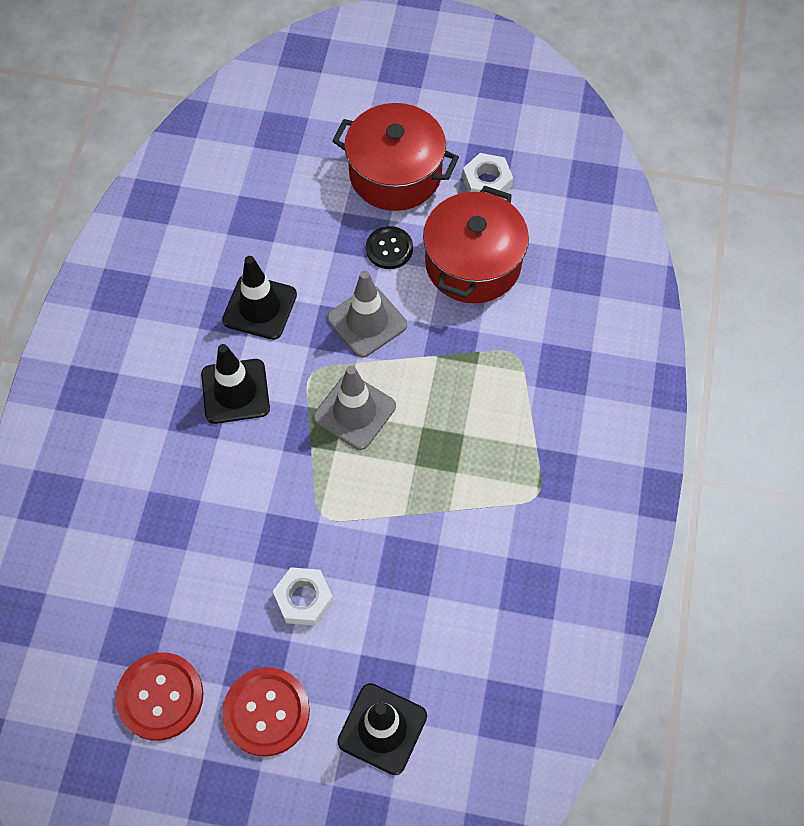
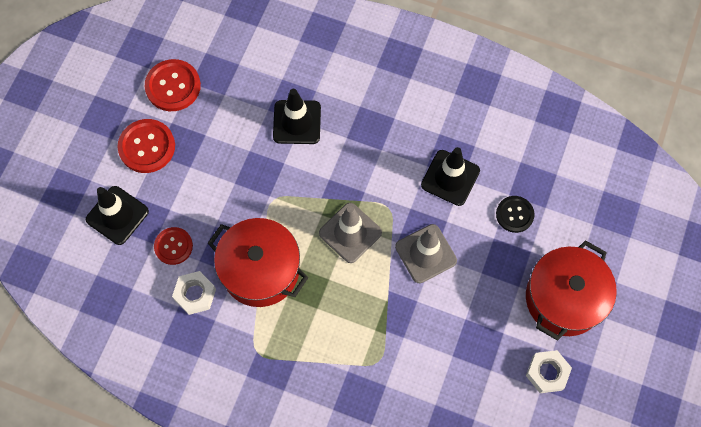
camera: 100 degrees right, 5 degrees up
black traffic cone [201,344,270,424] -> black traffic cone moved to [273,89,321,144]
white nut [273,567,334,626] -> white nut moved to [172,271,216,315]
black button [366,226,413,269] -> black button moved to [496,196,535,233]
red pot [423,186,529,303] -> red pot moved to [208,218,308,307]
none -> red button [154,227,193,265]

